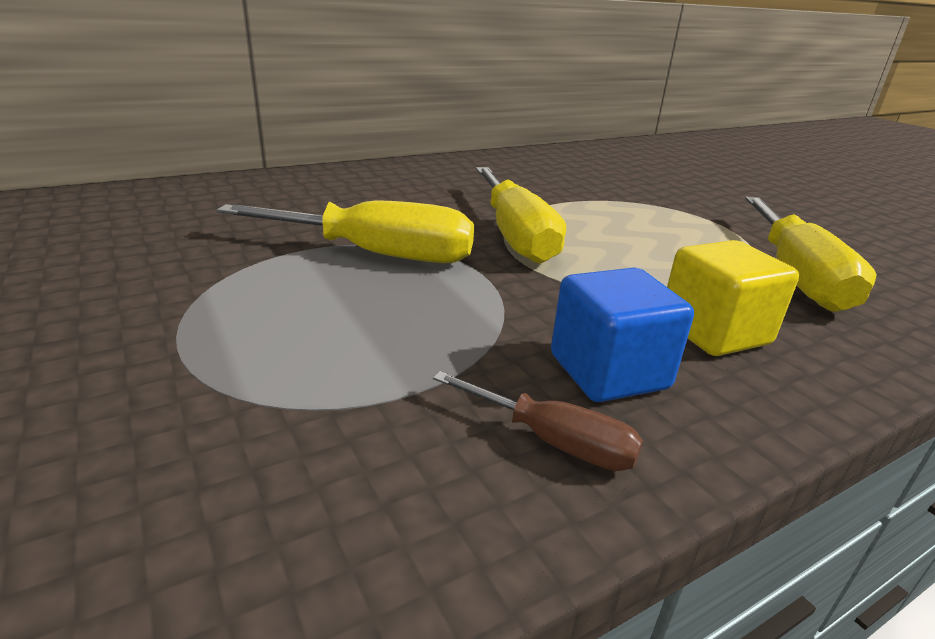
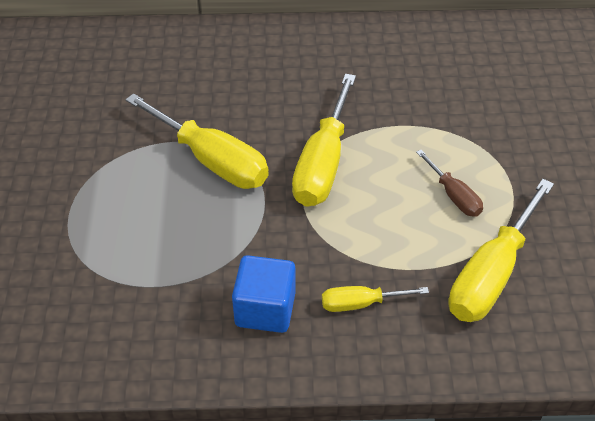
camera: 30 degrees right, 20 degrees up
brown screwdriver [433,371,643,471] -> brown screwdriver moved to [416,150,483,217]
yellow cube [667,240,799,356] -> yellow screwdriver [322,286,429,312]

